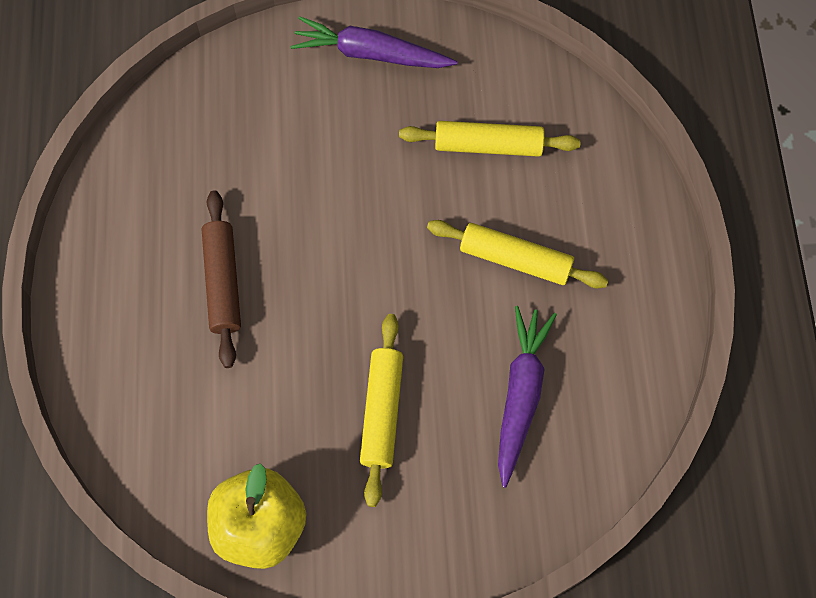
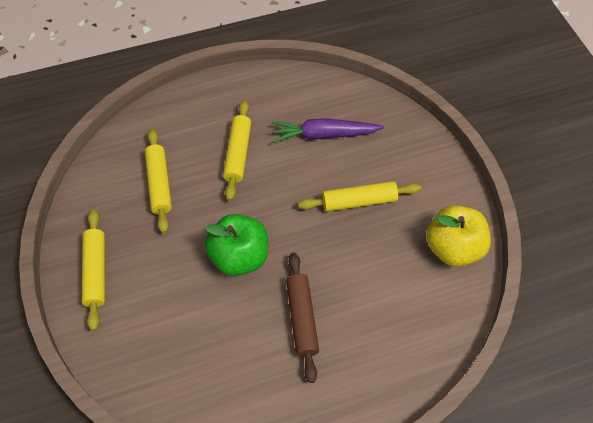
camera: 105 degrees left, 10 degrees down
brown rolling pin [202,190,241,368] -> brown rolling pin turned 75 degrees counterclockwise [286,252,319,383]
purple carrot [291,16,458,68] -> yellow rolling pin [82,210,105,331]
none -> green apple [205,214,268,276]

